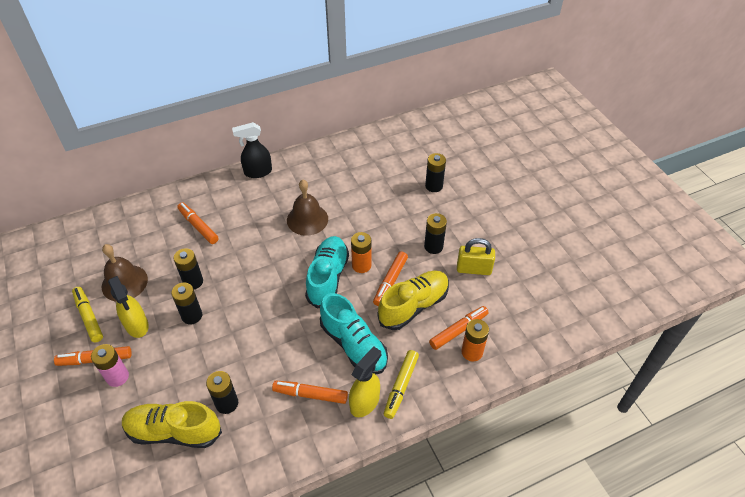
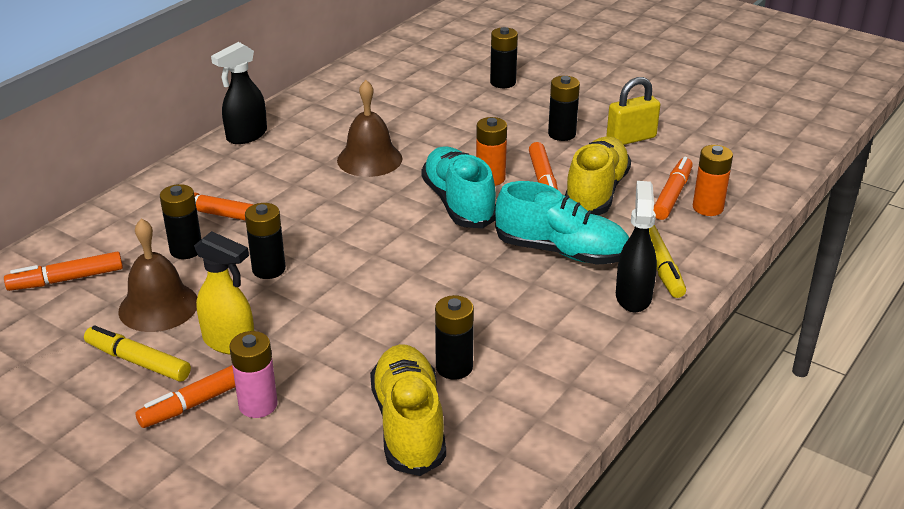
camera: 30 degrees left, 15 degrees down
yellow shoe [122,401,222,448] -> yellow shoe turned 105 degrees clockwise [370,344,446,476]
black battery [171,283,202,324] -> black battery moved to [160,184,201,259]
orange marker [272,381,348,404] -> orange marker moved to [4,252,123,291]
yellow spray bottle [349,346,381,417] -> black spray bottle [616,181,657,312]

